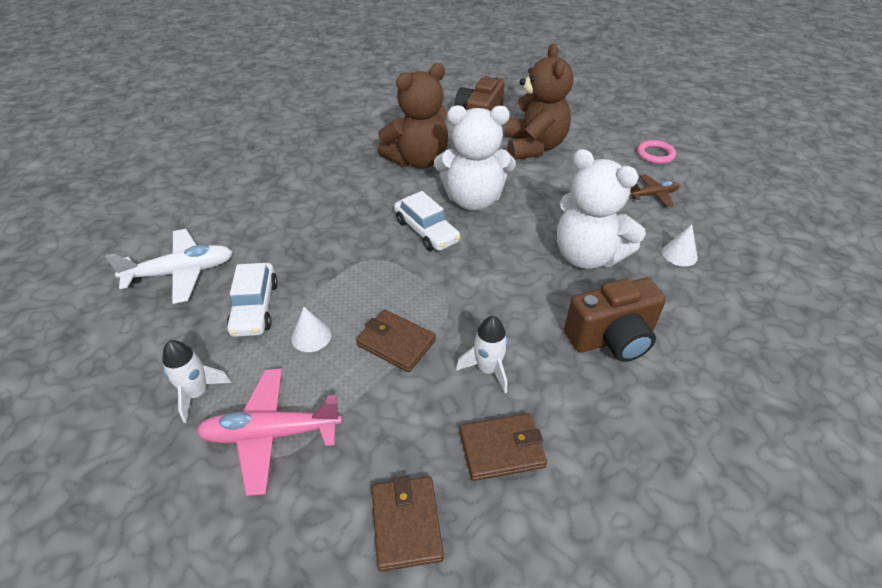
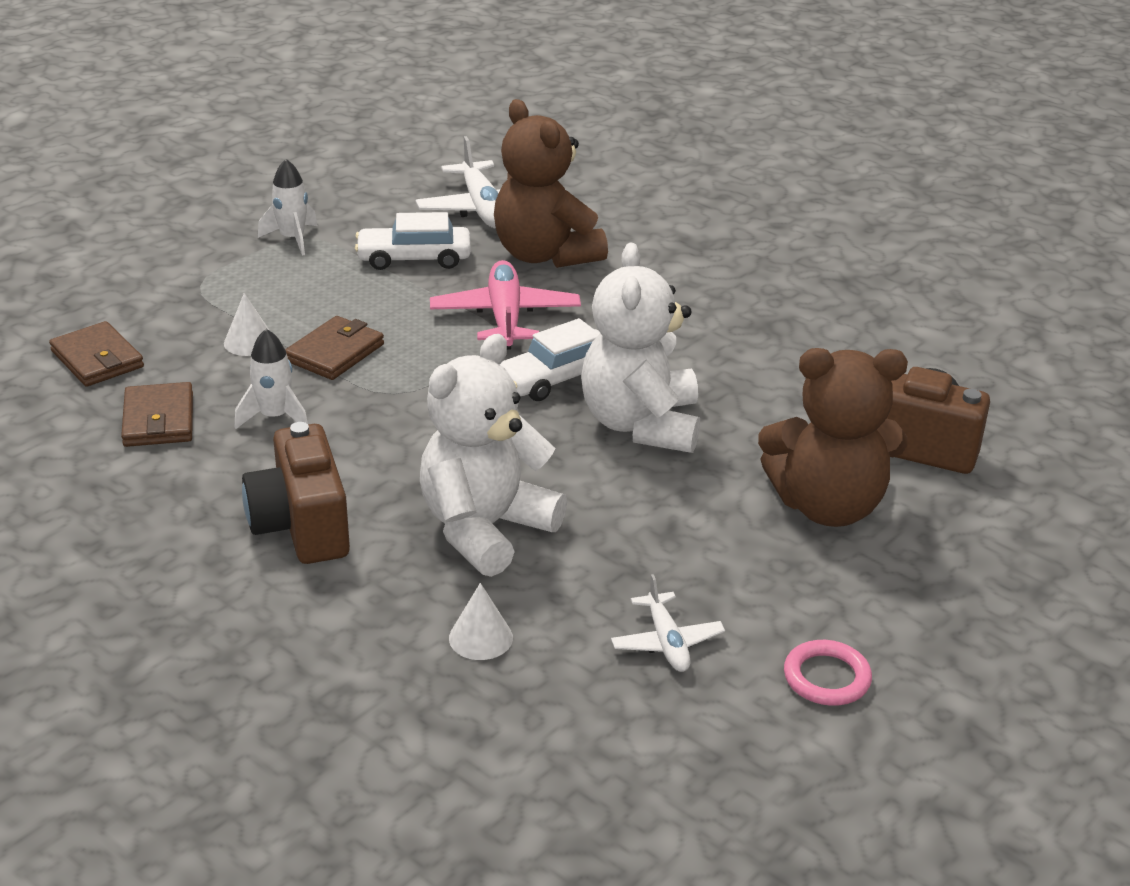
camera: 90 degrees right, 10 degrees down
pink plane [196,368,342,496] -> pink plane moved to [430,260,581,350]
white cone [291,307,331,352] -> white cone moved to [224,293,270,356]
brown wallet [372,476,444,571] -> brown wallet turned 60 degrees clockwise [49,321,144,387]
brown teddy bear [378,63,448,168] -> brown teddy bear moved to [494,99,608,268]
brown plane [630,174,679,207] -> white plane [611,574,725,672]

